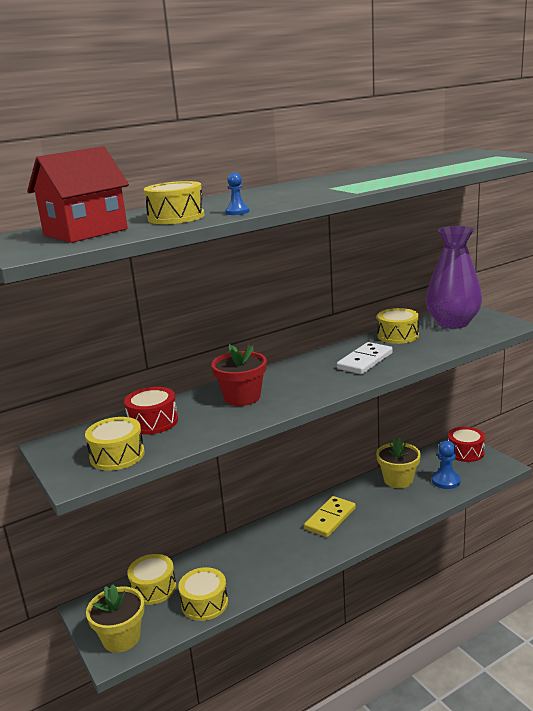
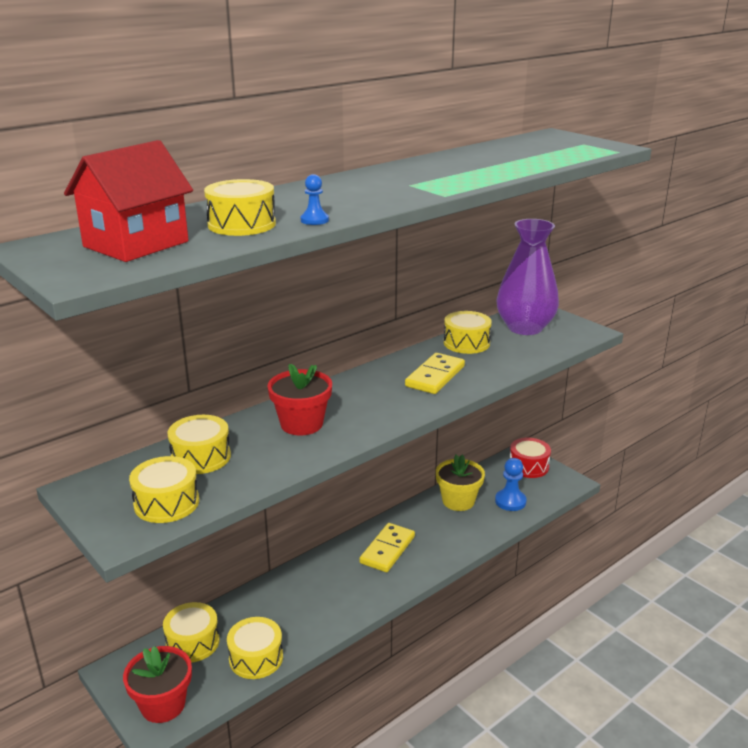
camera: 10 degrees left, 5 degrees up
yellow flower pot [86,584,145,653] -> red flower pot [123,646,192,723]
red drum [124,387,178,435] -> yellow drum [167,415,231,474]
white domino [337,342,393,374] -> yellow domino [405,353,465,394]

